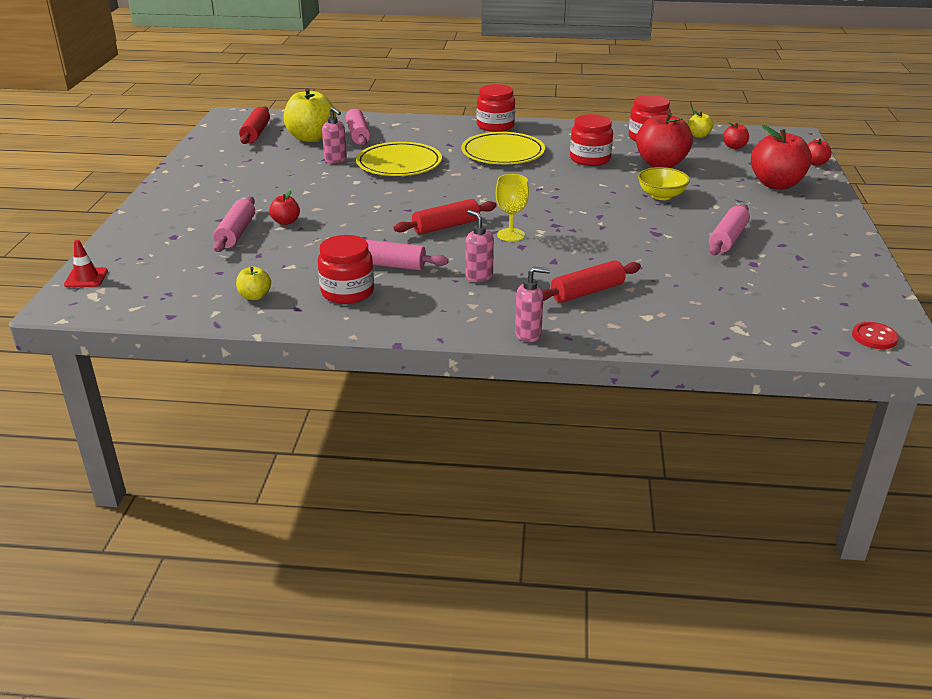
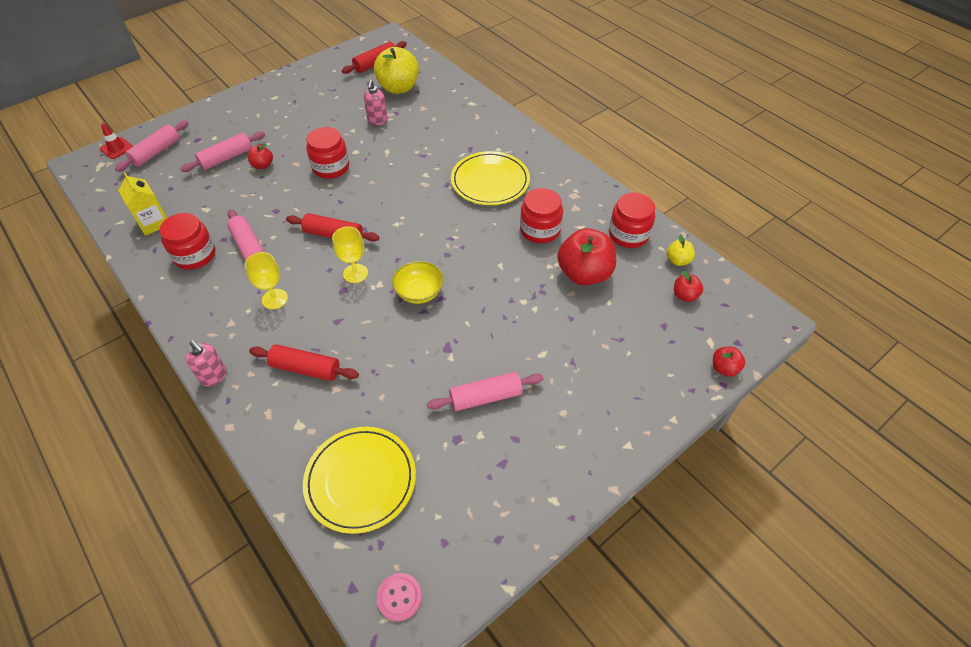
camera: 45 degrees right, 20 degrees up
yellow apple [236,267,271,300] -> yellow carton [118,173,167,236]
pink rolling pin [345,108,370,146] -> pink rolling pin moved to [115,121,189,172]
yellow plate [356,142,442,176] -> yellow plate moved to [303,427,416,534]
pink soap dispenser [465,210,494,282] -> yellow goblet [245,252,288,309]
red jar [477,84,515,132] -> red jar moved to [306,127,349,179]
yellow bowl [638,167,690,200] -> yellow bowl moved to [392,261,444,304]
red apple [751,125,812,189] -> none
red button [852,322,899,349] -> pink button [377,573,422,621]

